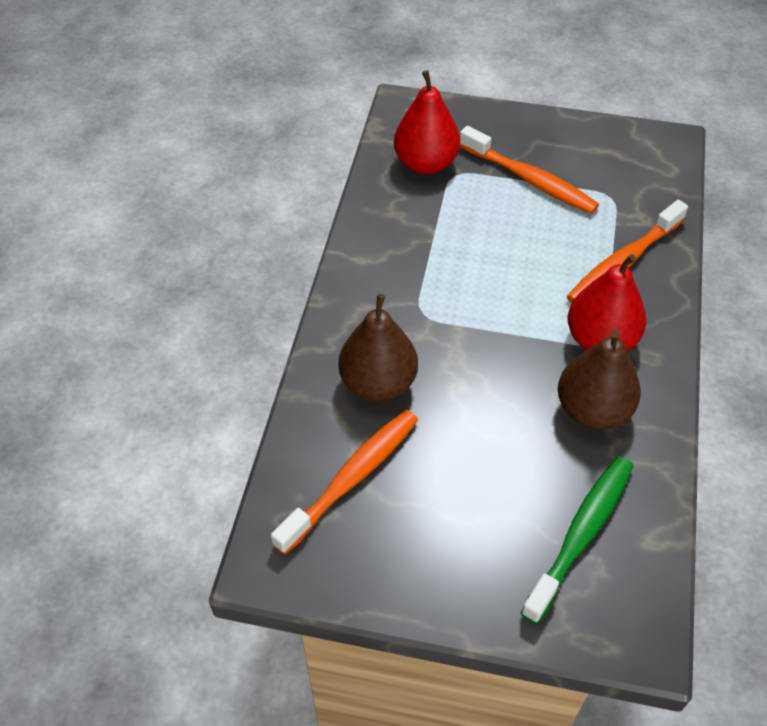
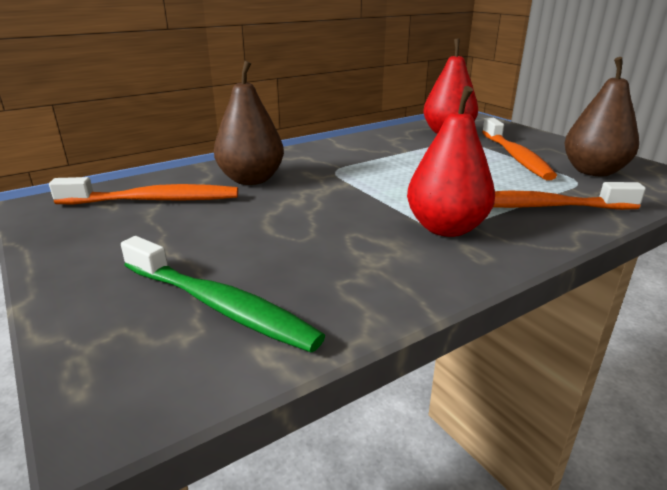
camera: 45 degrees right, 25 degrees down
green toothbrush [521,456,634,624] -> green toothbrush turned 45 degrees clockwise [121,236,325,353]
brown pear [558,330,641,430] -> brown pear moved to [564,57,639,176]

